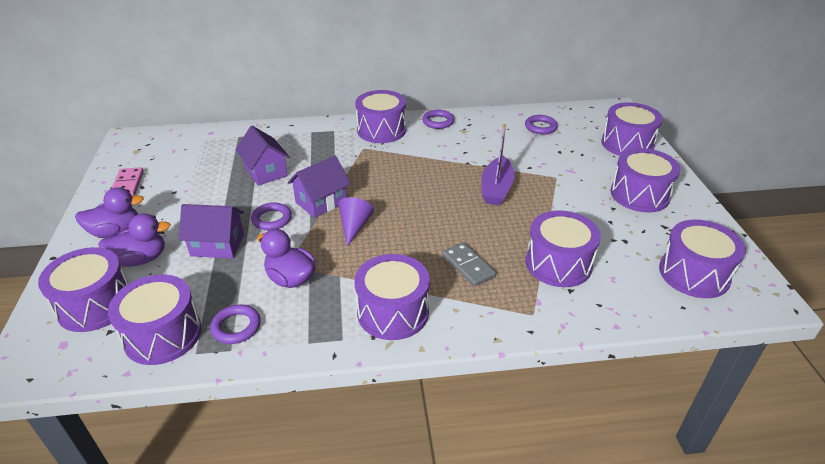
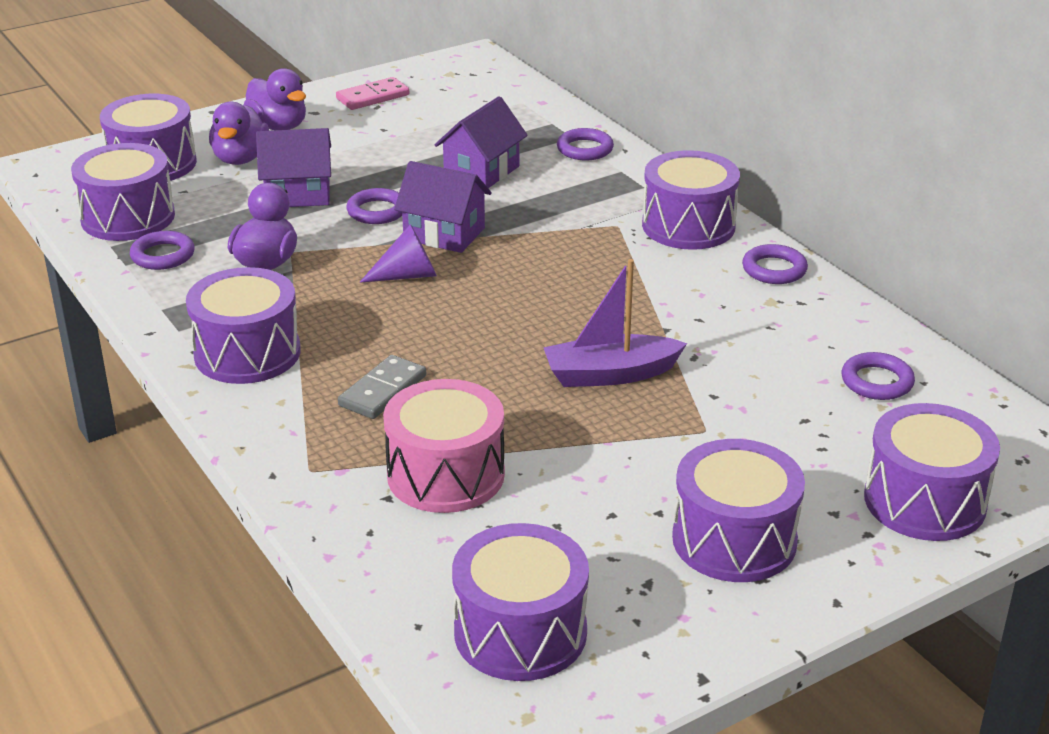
camera: 65 degrees right, 5 degrees down
purple duck [98,213,170,267] -> purple duck turned 45 degrees clockwise [209,102,269,165]
purple house [179,204,244,258] -> purple house turned 75 degrees counterclockwise [256,128,331,207]
purple drum [526,210,601,287] -> pink drum [383,379,505,513]
none -> purple ring [557,128,614,160]

